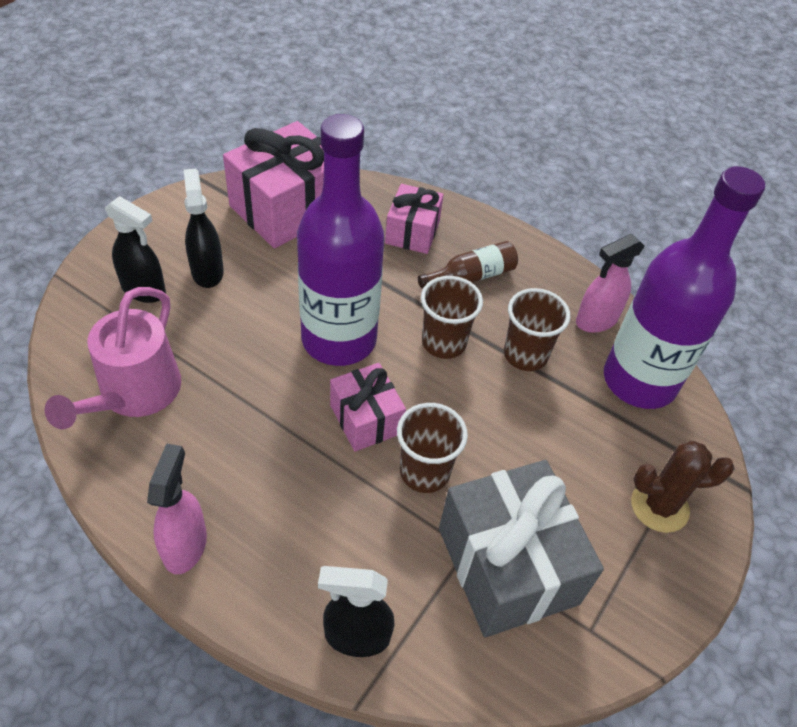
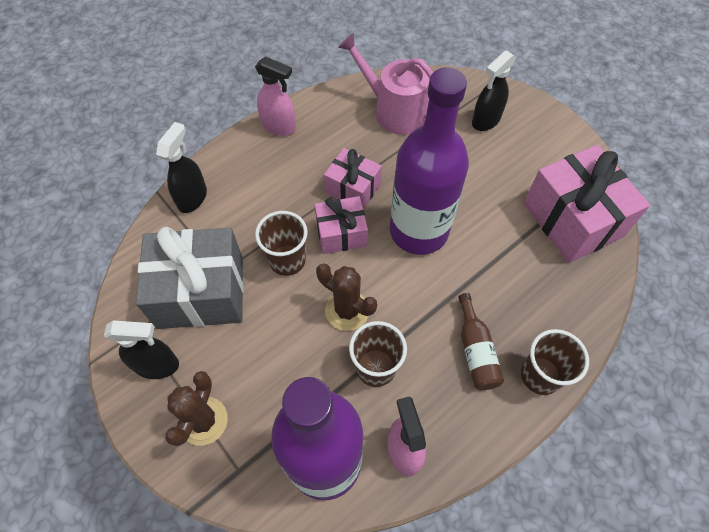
camera: 110 degrees right, 10 degrees up
black spray bottle [184,169,224,288] -> black spray bottle moved to [104,320,179,379]
pink gift [385,184,444,254] -> pink gift moved to [324,148,382,209]
brown cup [421,276,483,359] -> brown cup moved to [521,329,589,395]
none -> brown cactus [316,263,377,331]

